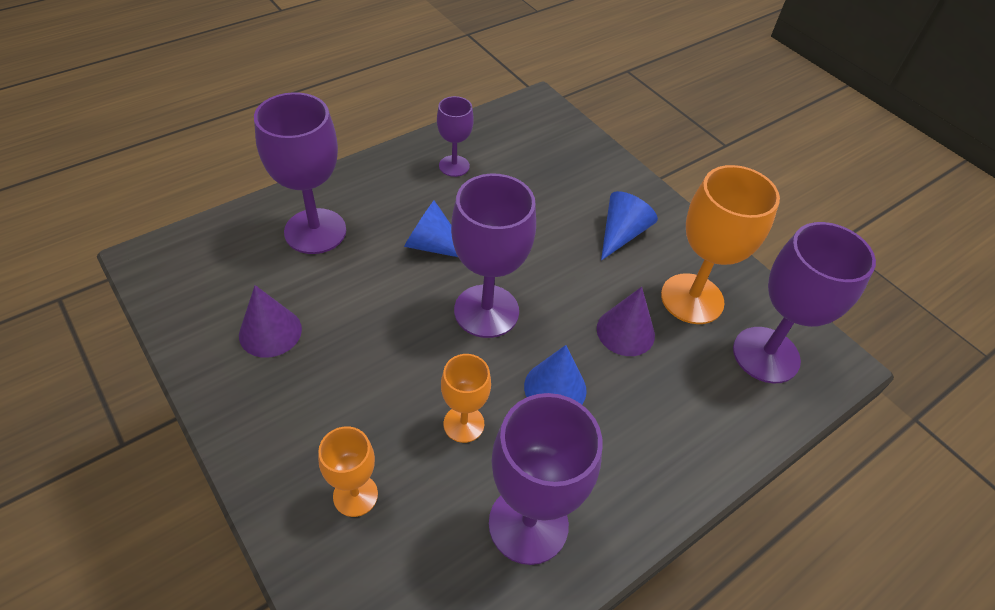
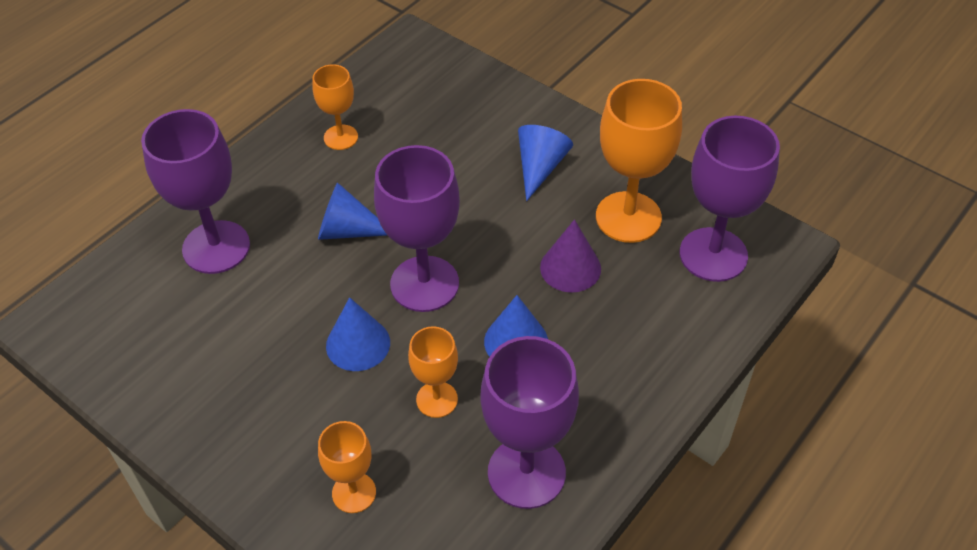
camera: 10 degrees left, 0 degrees up
purple cone [239,285,302,358] -> none
purple goblet [437,96,474,177] -> orange goblet [312,64,358,150]
none -> blue cone [326,297,390,371]

